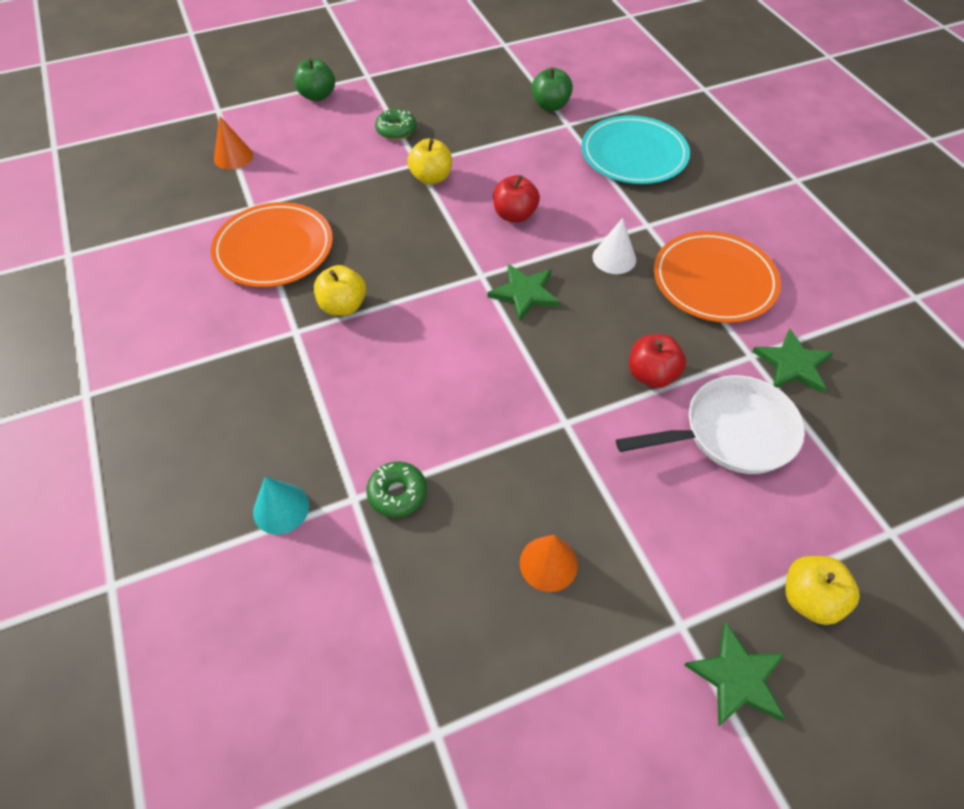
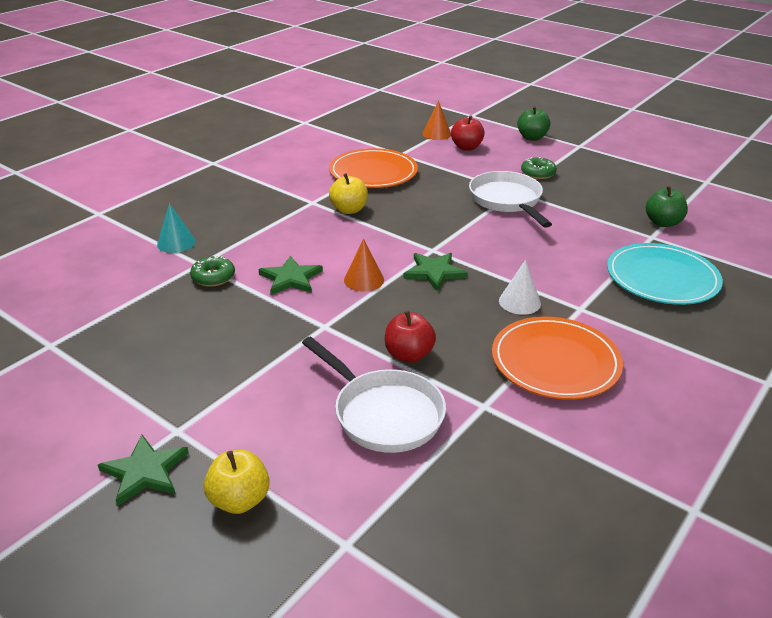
camera: 60 degrees right, 20 degrees down
yellow apple [407,139,452,185] -> white pan [469,171,552,228]
red apple [493,175,540,223] -> red apple moved to [451,115,485,151]
orange cone [520,535,578,592] -> orange cone moved to [344,239,384,292]
green star [752,329,833,393] -> green star moved to [259,256,323,295]

